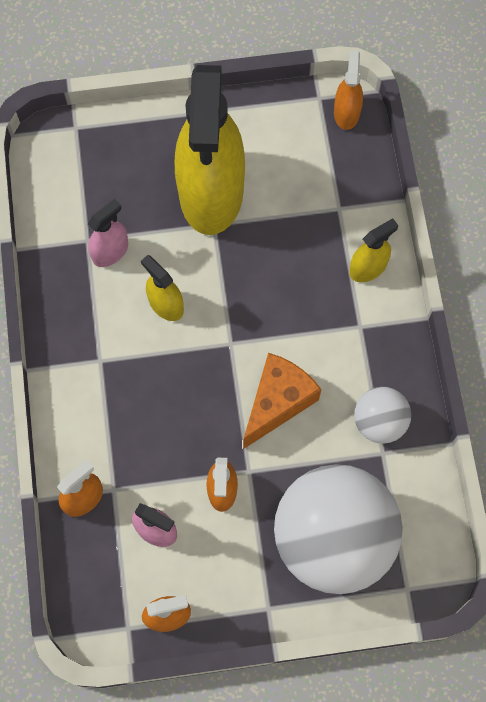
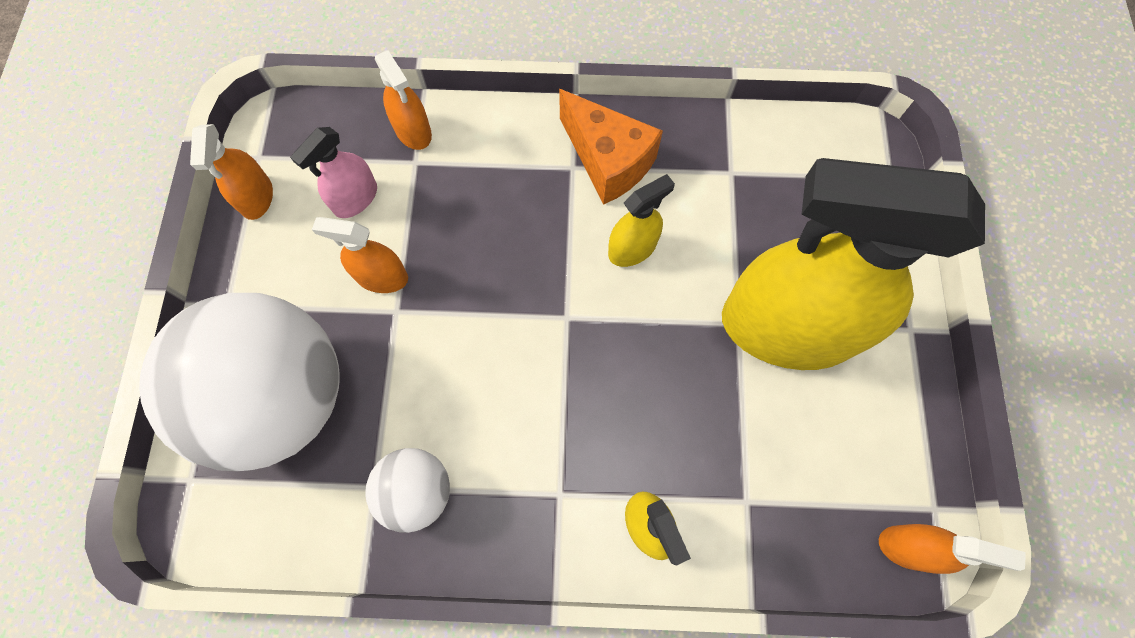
camera: 100 degrees right, 0 degrees up
pink spray bottle [88,199,128,267] -> none
orange cheese [243,353,321,449] -> orange cheese moved to [559,89,663,205]

